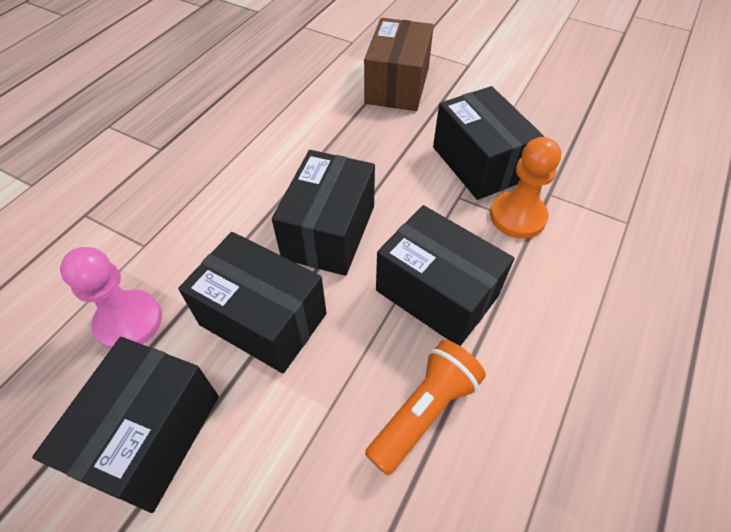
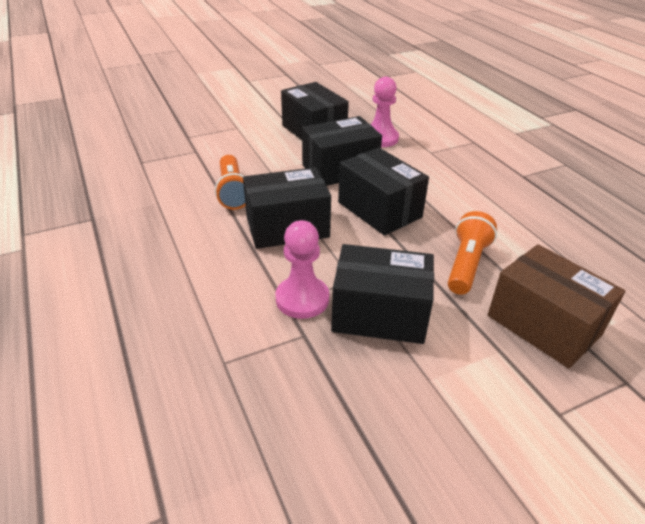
camera: 125 degrees right, 15 degrees down
orange pawn [490,137,561,239] -> pink pawn [276,220,329,319]
none -> orange flashlight [448,211,497,295]

